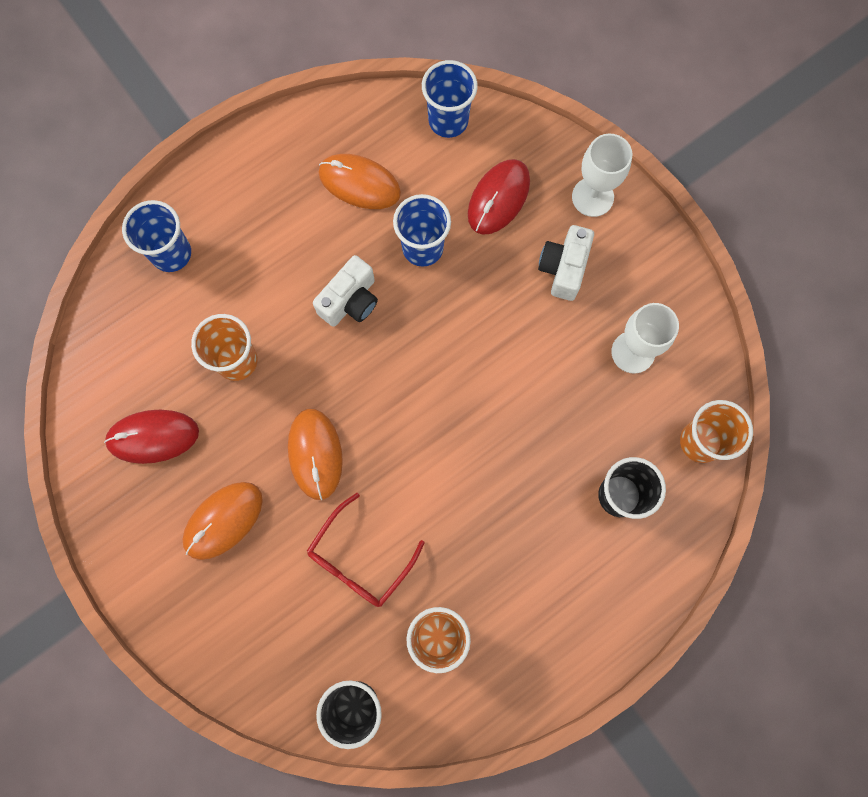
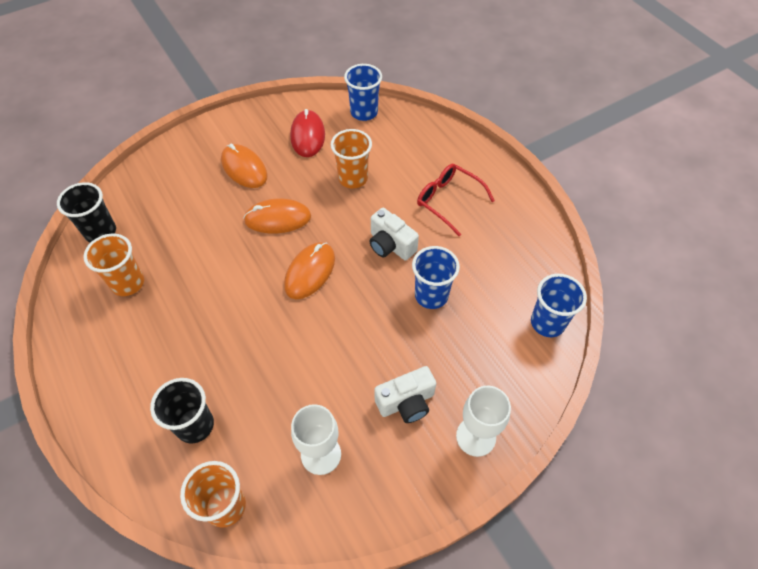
camera: 95 degrees right, 20 degrees down
blue cup [122,200,191,272] -> blue cup moved to [344,64,382,121]
red glasses [307,493,425,607] -> red glasses moved to [417,164,495,236]
orange mouse [318,154,401,209] -> orange mouse moved to [284,242,335,299]
red mouse [468,159,530,235] -> none
white camera [538,225,594,301] -> white camera turned 135 degrees clockwise [374,366,436,423]

